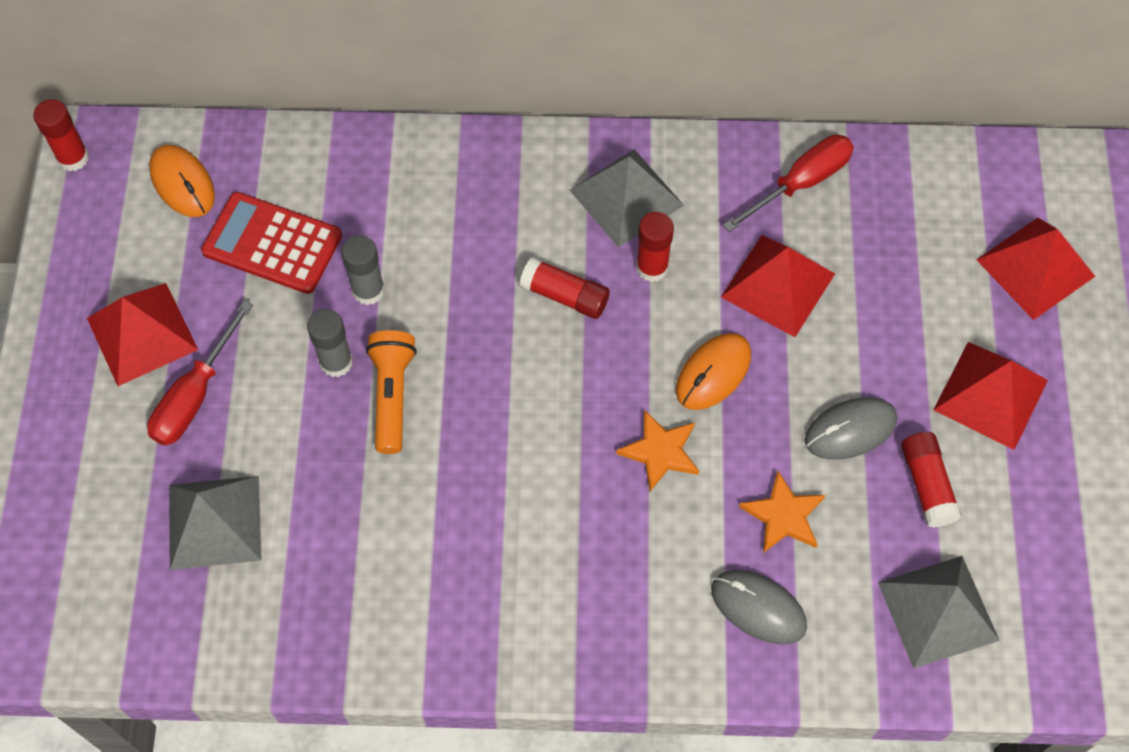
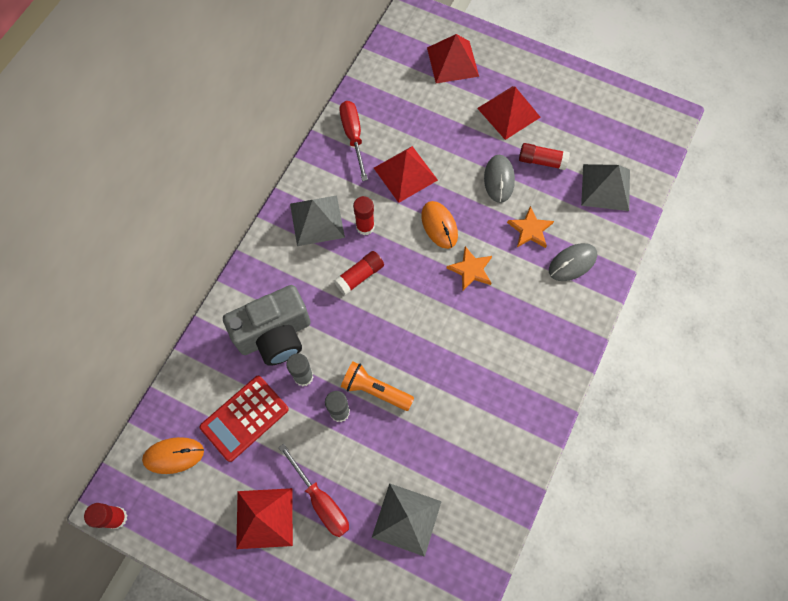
camera: 65 degrees left, 5 degrees up
none -> grey camera [223,285,311,366]

